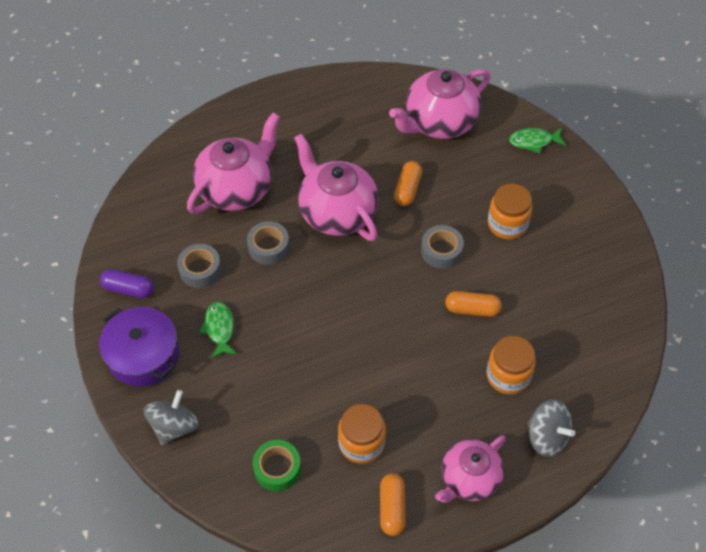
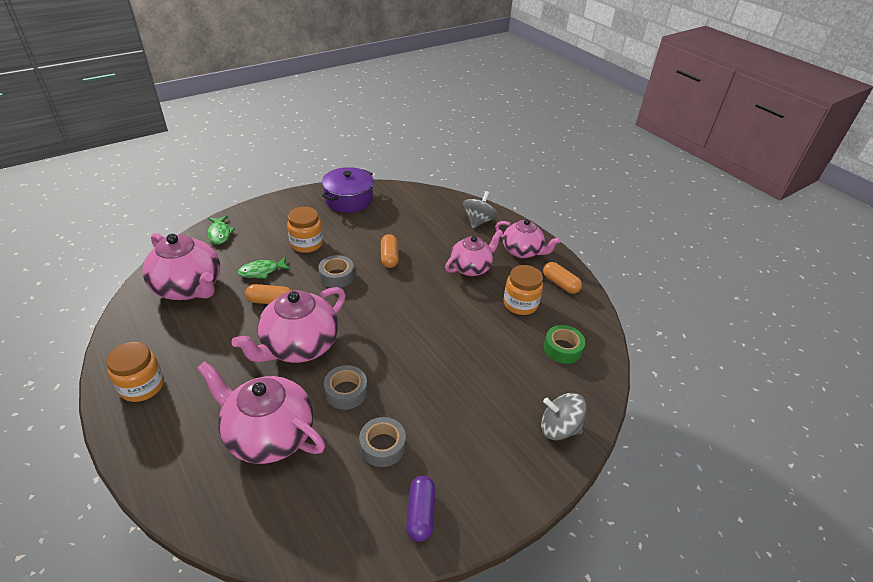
camera: 105 degrees left, 15 degrees down
purple pot [99,307,179,387] -> purple pot moved to [322,167,374,213]
green fish [199,302,237,359] -> green fish moved to [238,257,291,279]
orange capsule [380,473,406,536] -> orange capsule turned 60 degrees clockwise [543,262,582,294]
orange jar [487,336,536,395] -> orange jar moved to [106,342,164,402]
none -> pink teapot [445,229,503,276]

